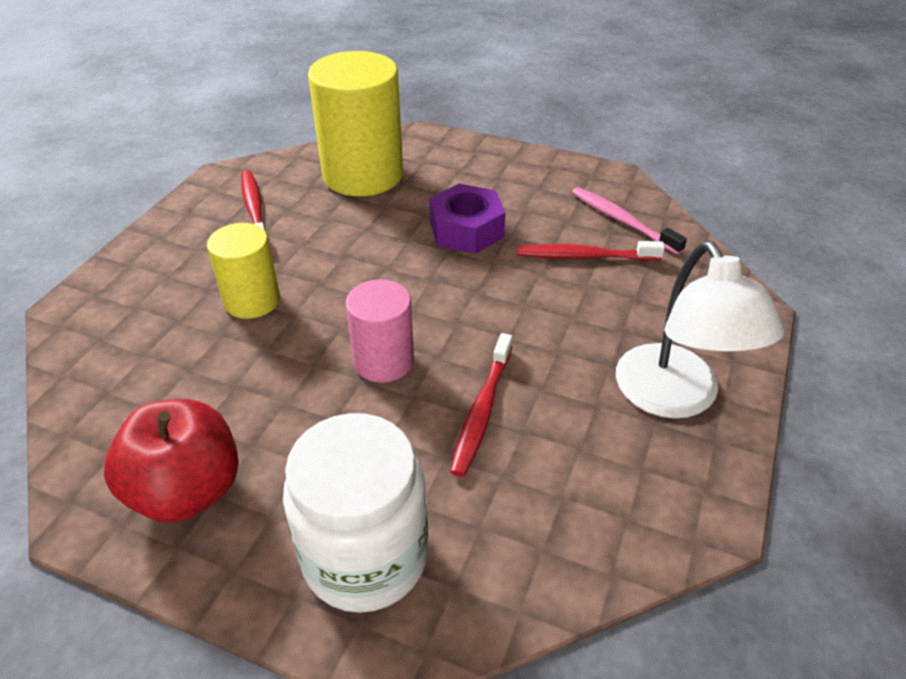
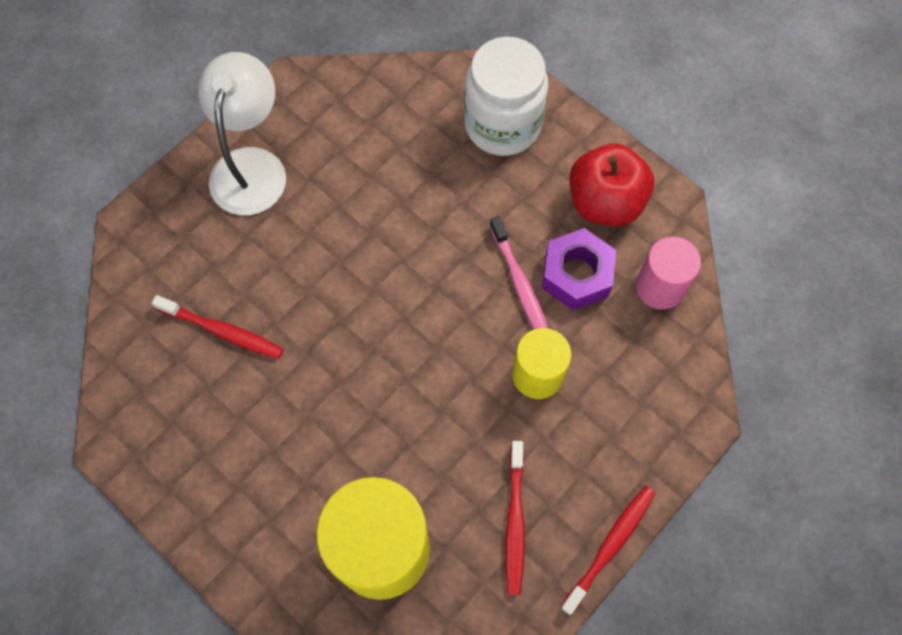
camera: 160 degrees left, 25 degrees up
pink cylinder [346,279,414,383] -> pink cylinder moved to [636,236,701,310]
purple nut [429,184,506,254] -> purple nut moved to [542,228,616,310]
red toothbrush [450,333,512,477] -> red toothbrush moved to [560,486,655,615]
pink toothbrush [572,187,687,255] -> pink toothbrush moved to [489,216,548,329]

